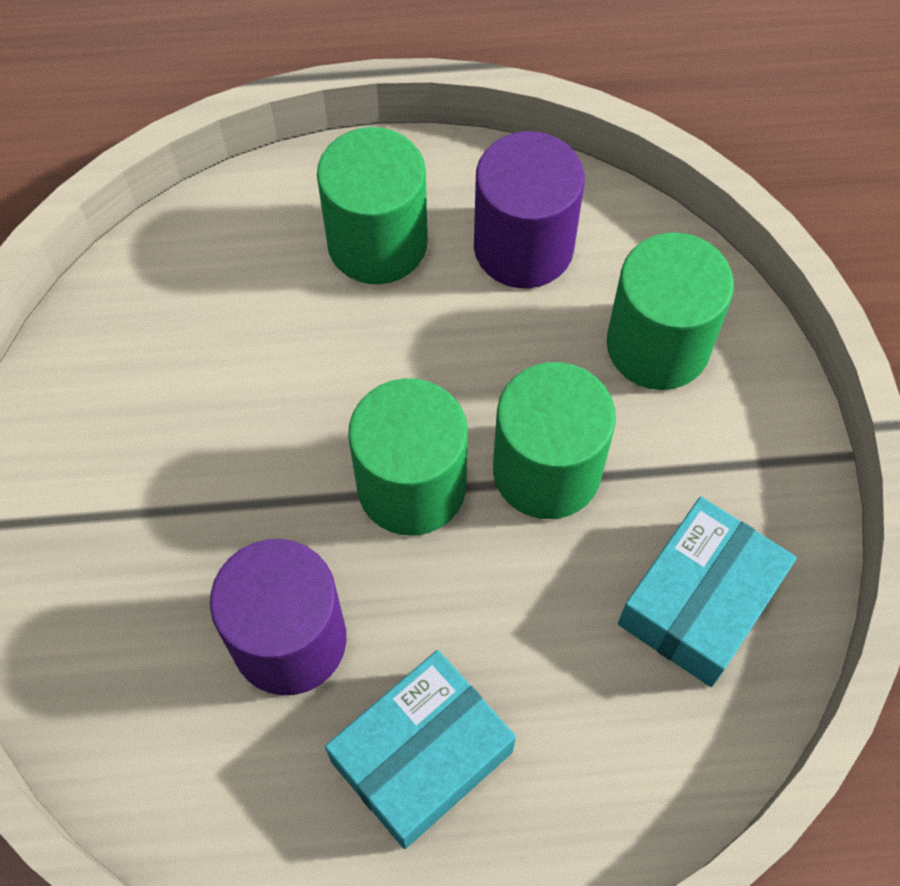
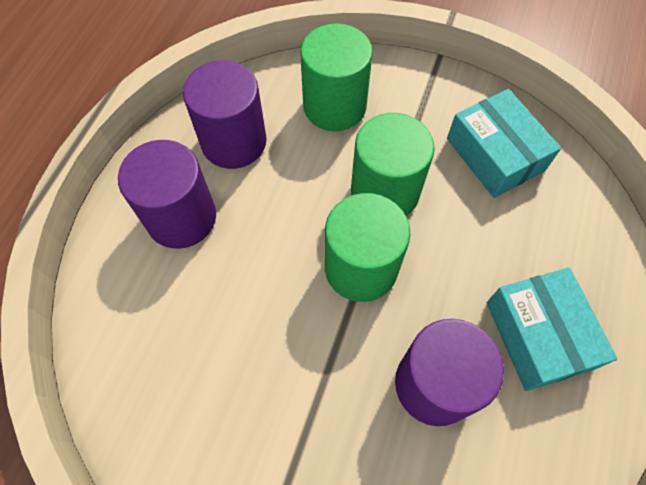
camera: 65 degrees left, 0 degrees up
green cylinder [317,127,428,284] -> purple cylinder [118,140,216,249]

